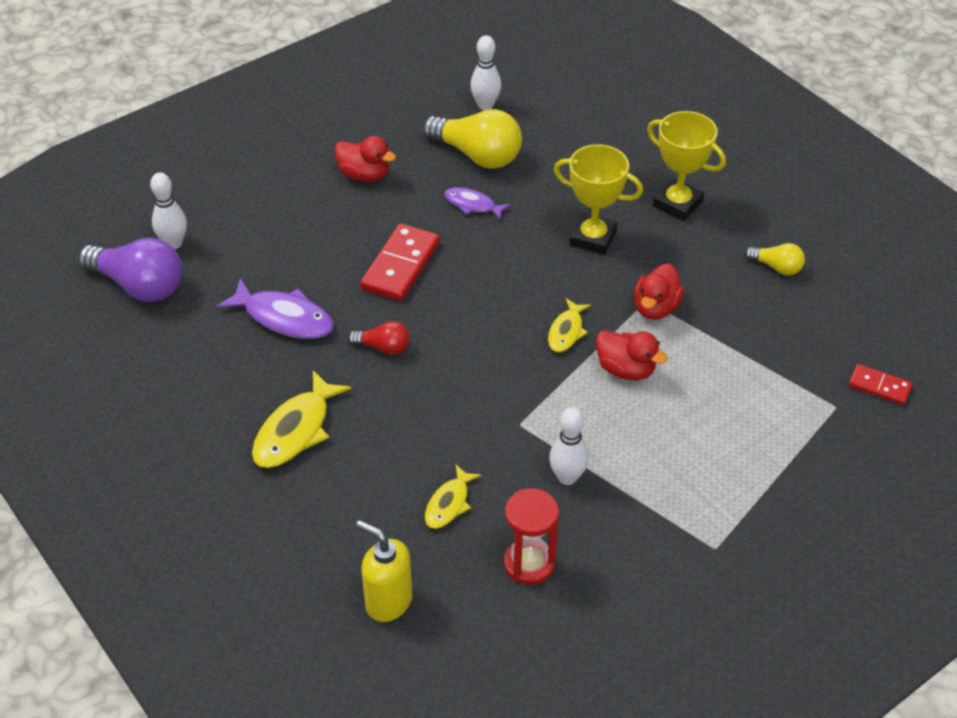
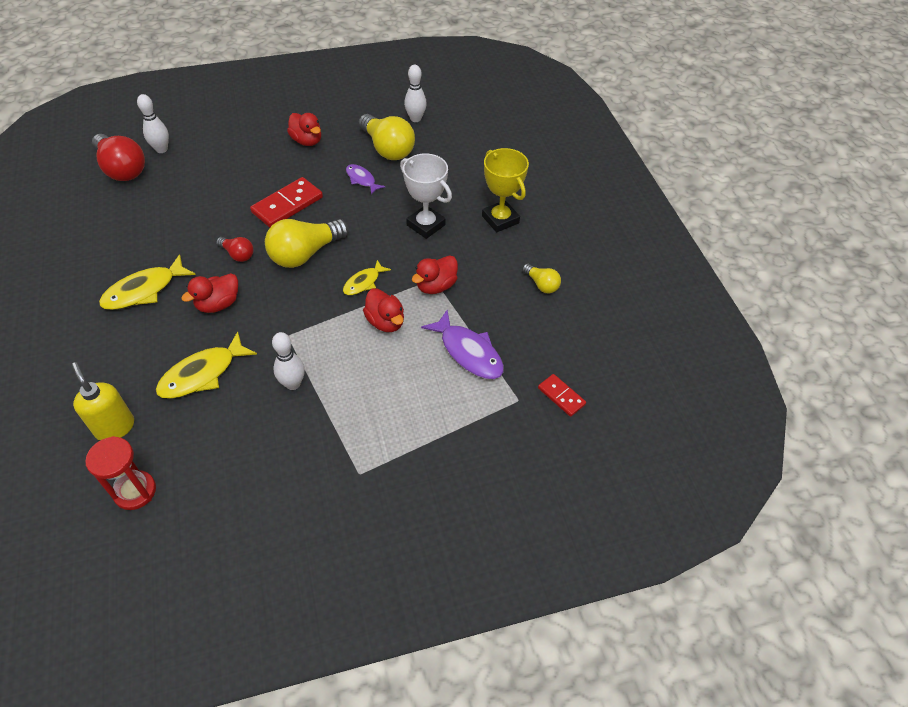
camera: 20 degrees right, 5 degrees up
purple light bulb [78,238,182,302] -> red light bulb [92,134,145,181]
purple fish [216,278,334,339] -> purple fish moved to [421,310,504,379]
yellow fish [425,465,481,529] -> yellow fish [155,331,257,399], size x1.67
red hourglass [504,488,559,585] -> red hourglass moved to [85,436,156,510]
yellow trophy [554,144,643,255] -> white trophy [400,154,452,239]
none -> red duck [181,273,238,313]
none -> yellow light bulb [265,219,349,268]

